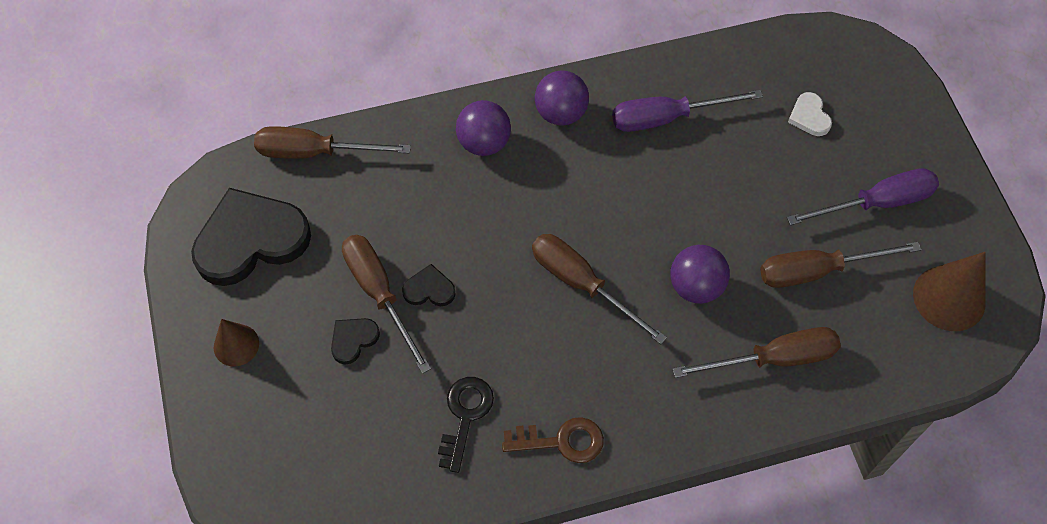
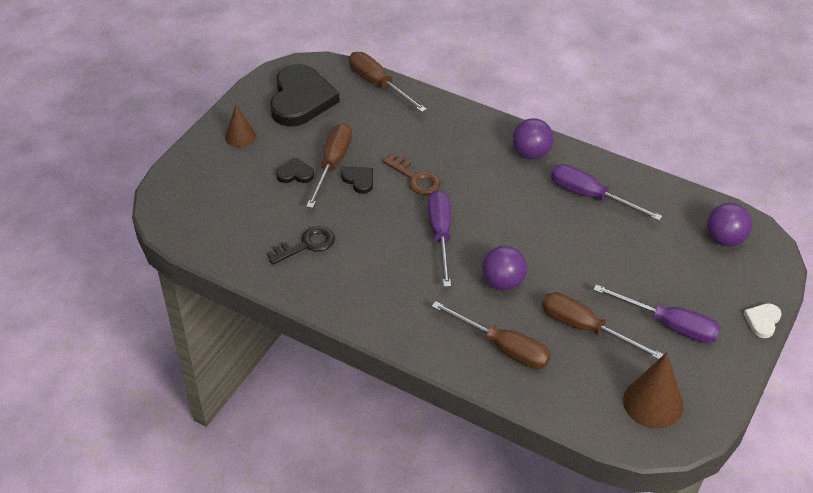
camera: 45 degrees right, 15 degrees down
black heart [191,188,311,286] -> black heart turned 75 degrees clockwise [270,64,340,127]
purple ball [456,100,511,156] -> purple ball moved to [707,203,752,246]
brown key [502,417,604,463] -> brown key moved to [383,154,441,195]
brown screwdriver [532,234,667,344] -> purple screwdriver [428,190,451,287]
white heart [788,92,832,136] -> white heart moved to [744,303,781,338]

